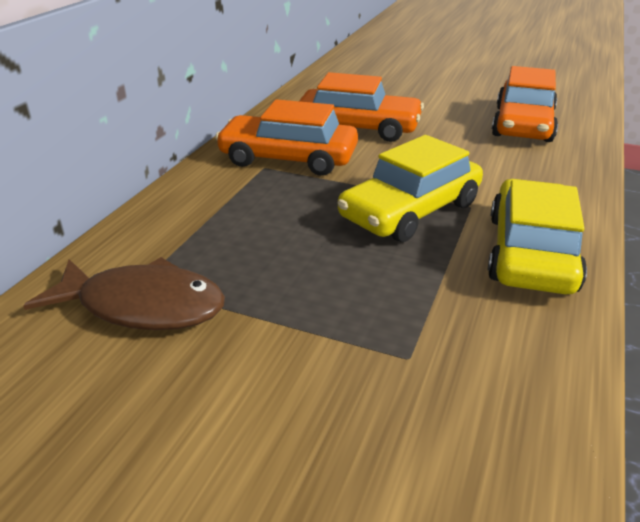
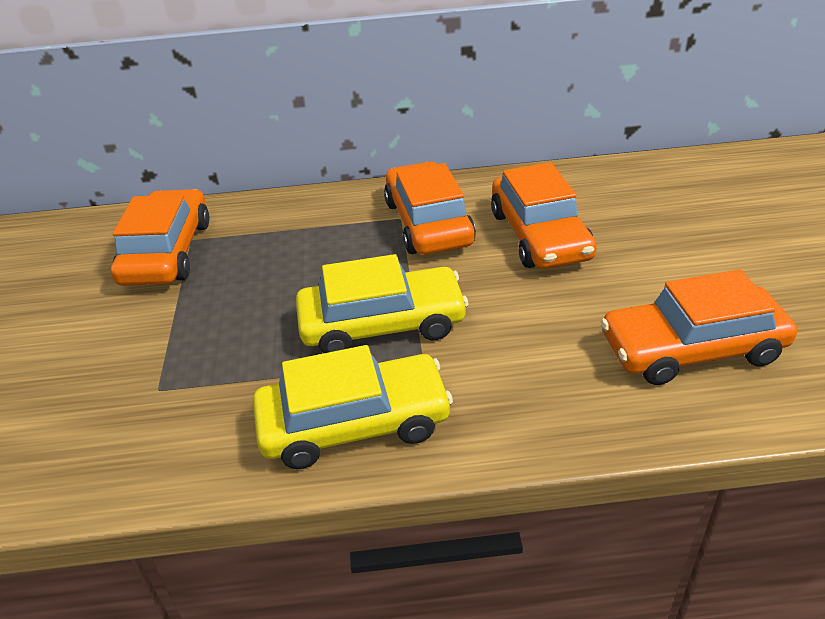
camera: 65 degrees right, 5 degrees up
brown fish [23,257,225,330] -> orange car [111,189,210,286]
yellow car [338,135,483,242] -> yellow car turned 150 degrees clockwise [296,254,469,353]

